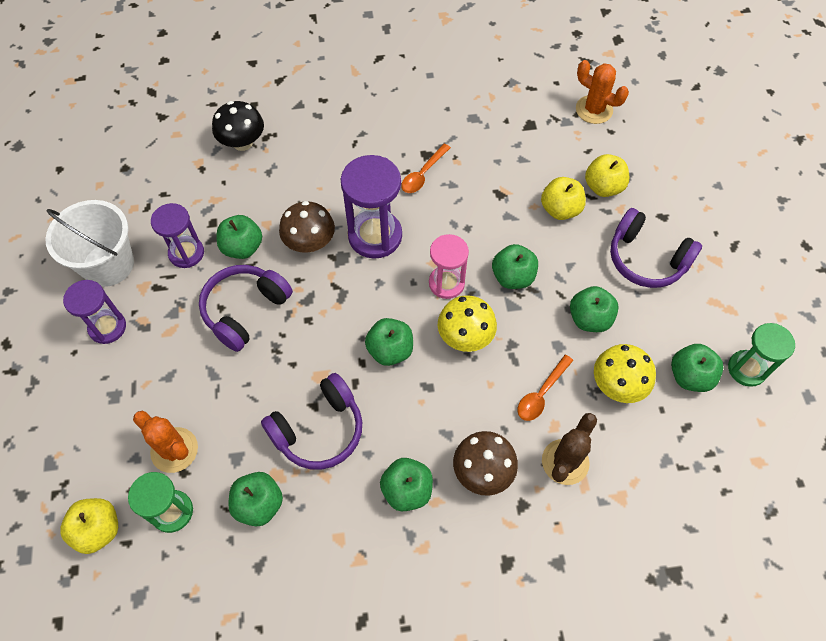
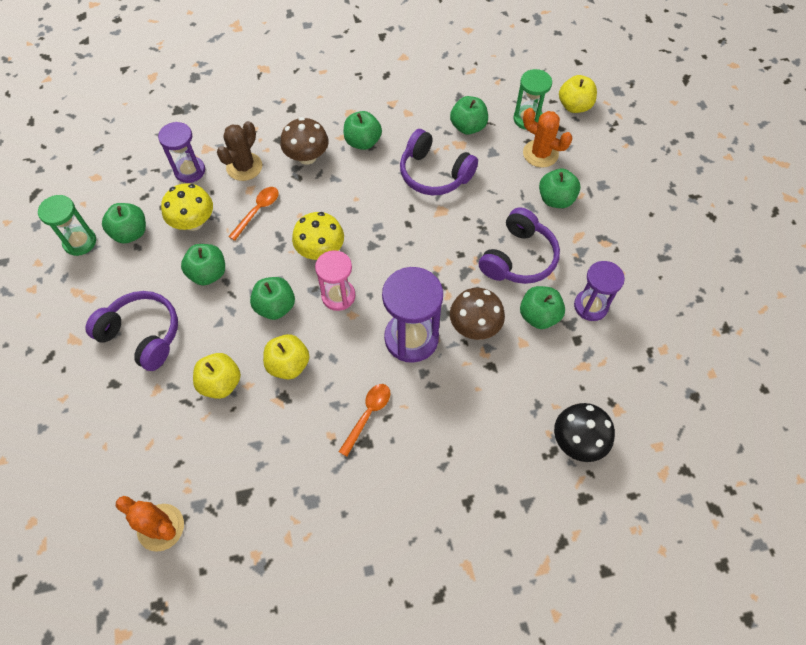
camera: 175 degrees right, 0 degrees up
white bucket [45,200,134,287] -> none
purple hourglass [63,280,126,344] -> purple hourglass moved to [158,122,205,183]
purple headphones [261,373,362,470] -> purple headphones turned 105 degrees counterclockwise [400,129,478,195]
green apple [365,318,413,366] -> green apple moved to [539,169,580,208]
yellow apple [585,154,629,197] -> yellow apple moved to [263,334,310,379]

